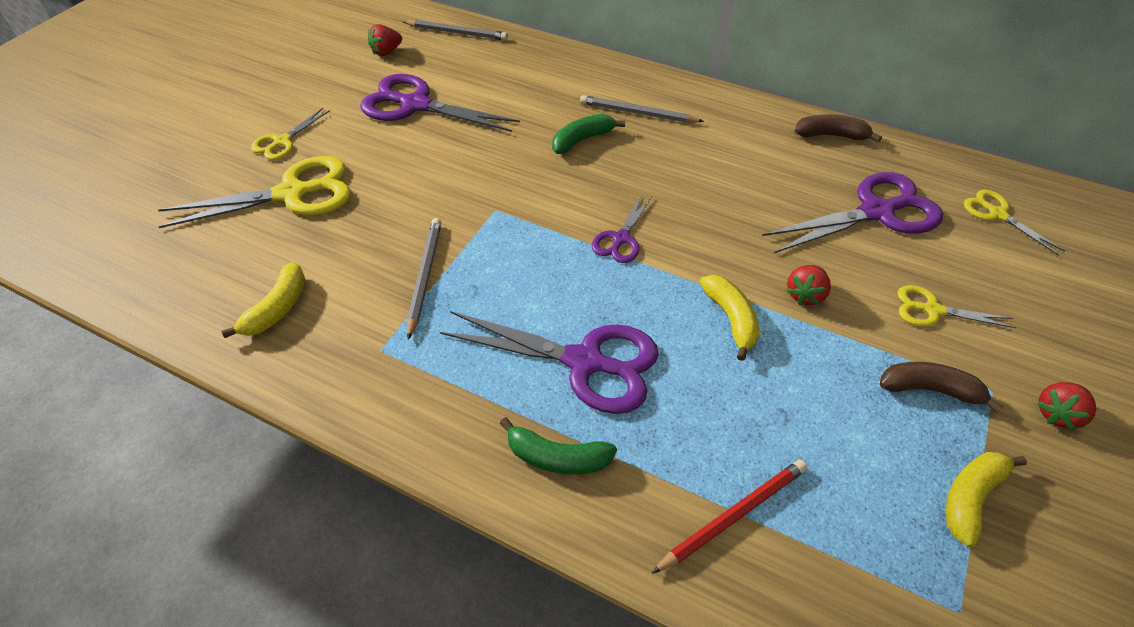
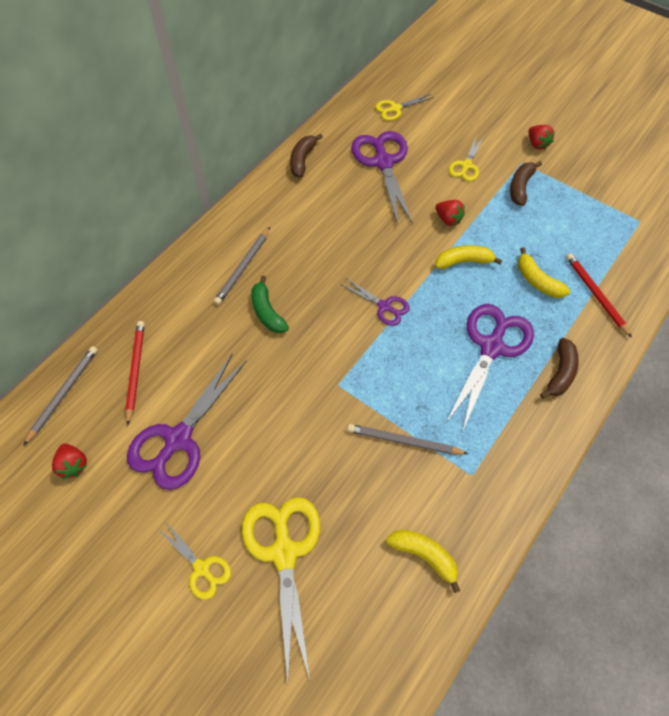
camera: 80 degrees left, 10 degrees up
green banana [500,417,617,474] -> brown banana [540,338,579,399]
yellow banana [946,452,1027,547] -> yellow banana moved to [518,247,570,298]
none -> red pencil [125,321,145,426]

